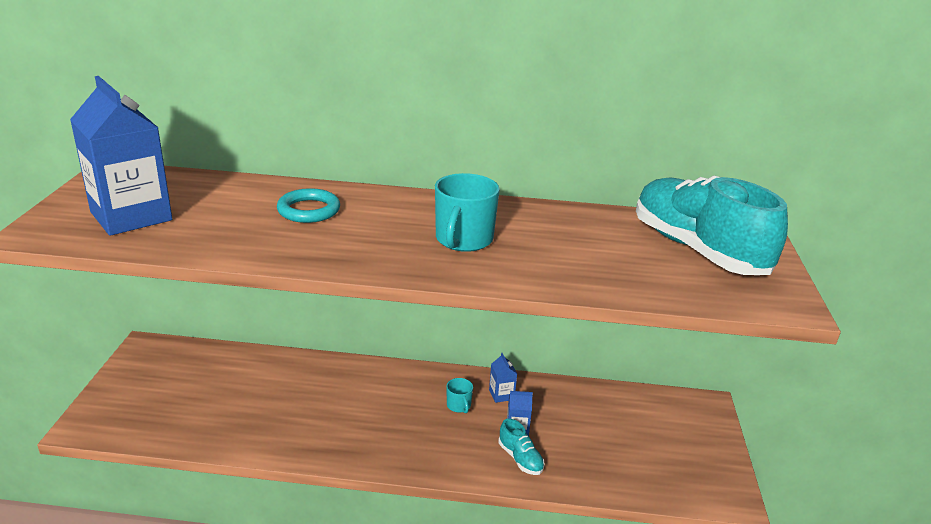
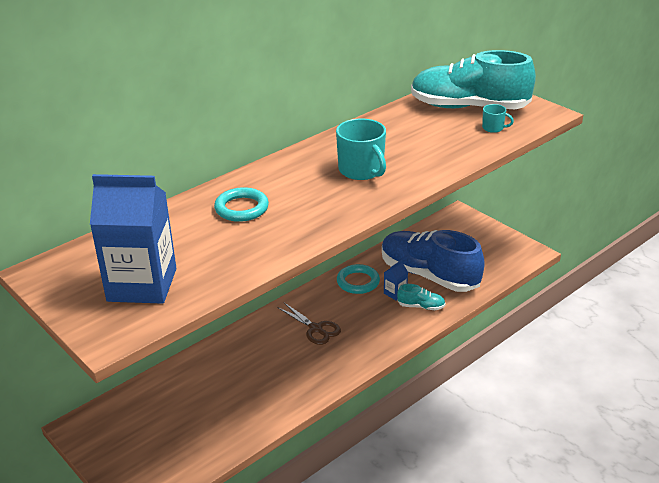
camera: 45 degrees left, 5 degrees up
turquoise mug [447,378,473,413] -> turquoise mug moved to [482,104,514,133]
blue carton [489,353,517,403] -> turquoise ring [337,264,380,294]
none -> brown scissors [277,303,341,345]
none -> blue shoe [382,230,485,292]

